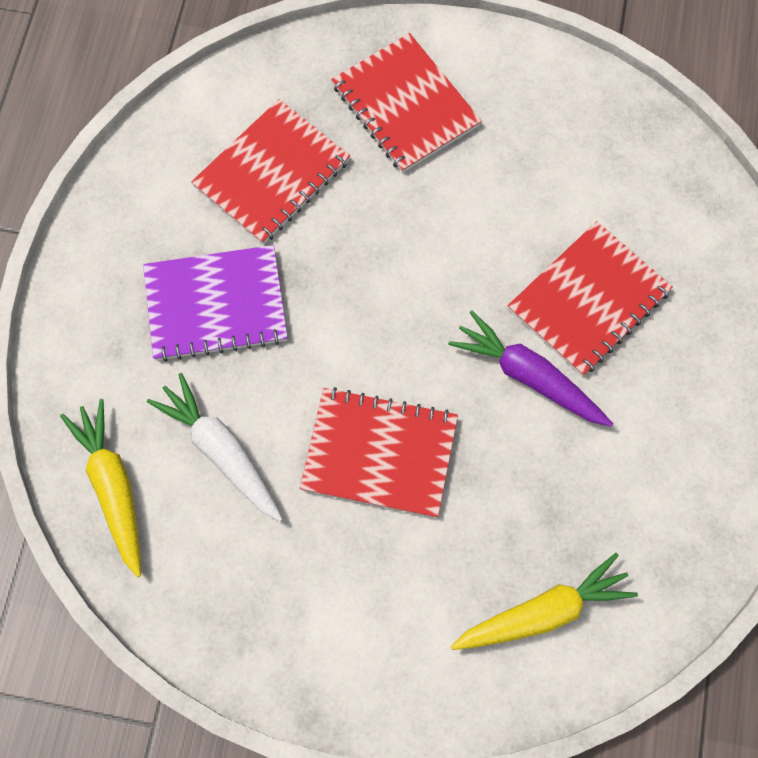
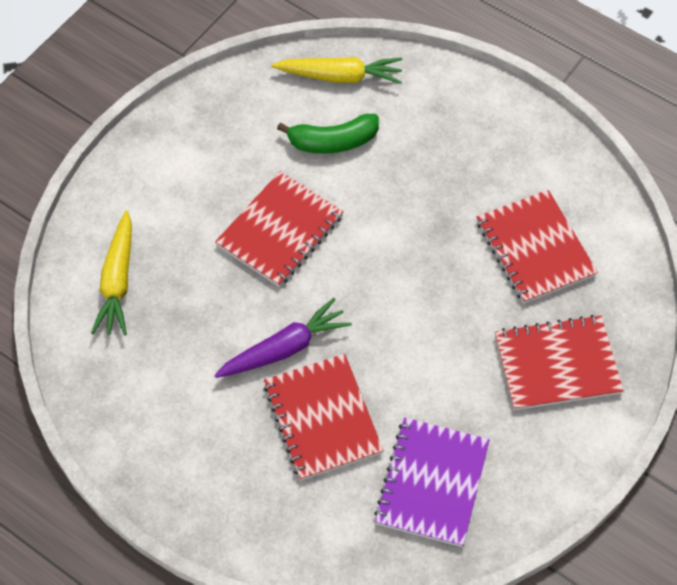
camera: 115 degrees right, 10 degrees down
purple notebook [143,245,288,362] -> purple notebook moved to [374,417,490,547]
white carrot [147,373,283,522] -> green banana [277,114,379,154]

